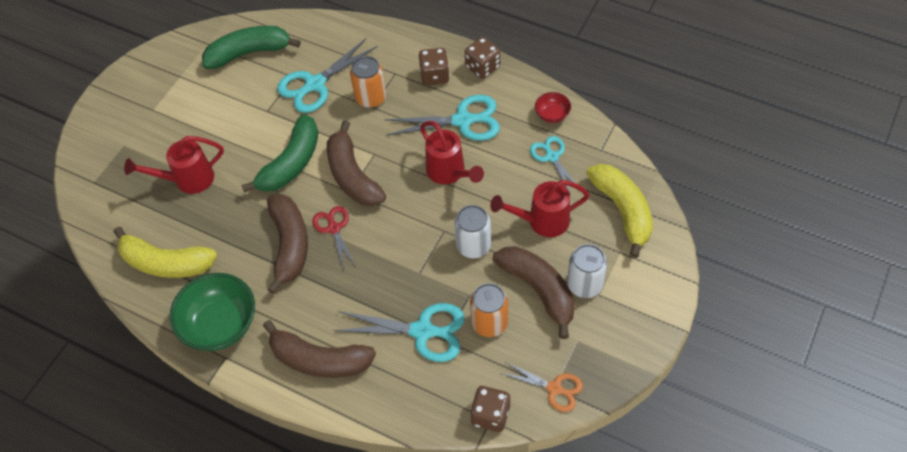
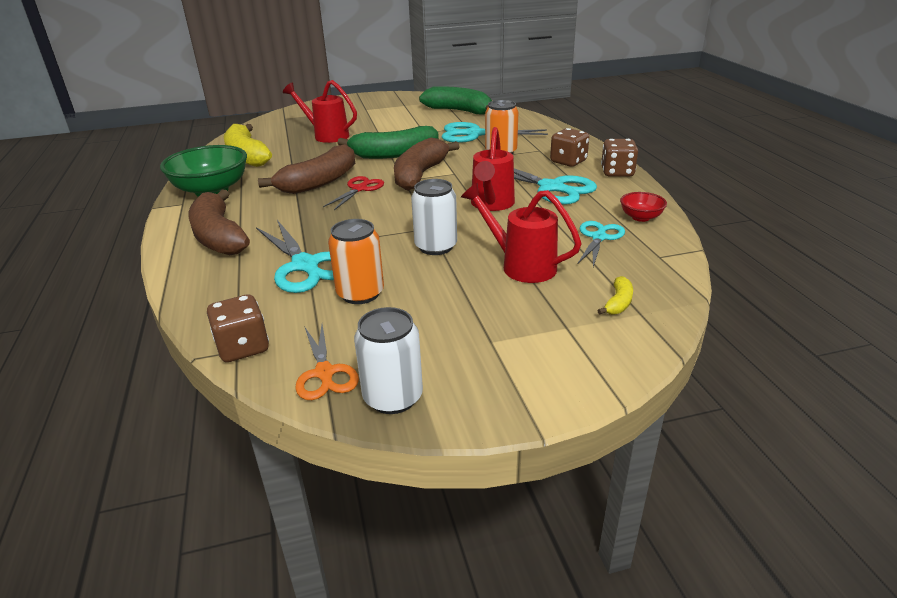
camera: 45 degrees right, 25 degrees down
brown banana [493,246,575,339] -> none
white can [567,244,607,298] -> white can moved to [354,307,423,414]
yellow banana [586,164,653,258] -> yellow banana [597,276,633,315], size x0.43

